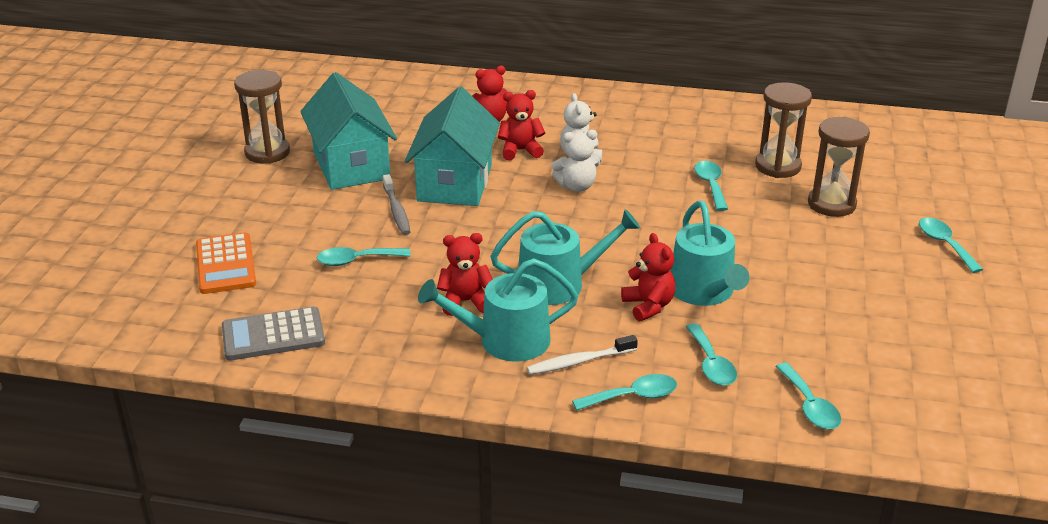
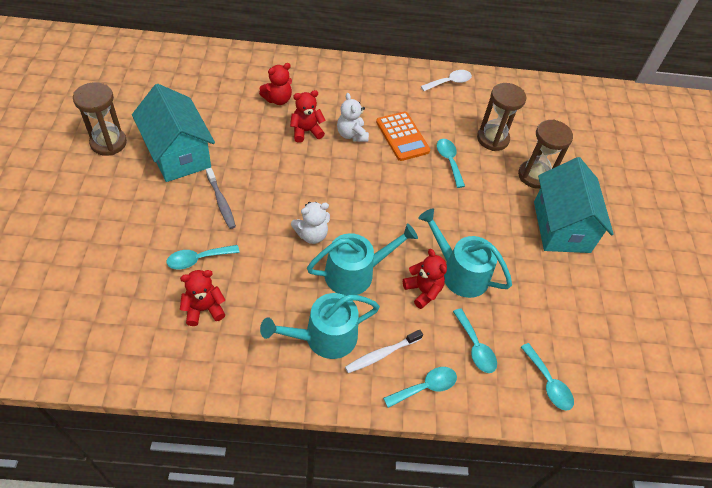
camera: 15 degrees left, 20 degrees up
orange calculator [196,232,256,294] -> orange calculator moved to [376,112,430,161]
grey calculator [222,306,325,361] -> none
turquoise house [405,87,500,206] -> turquoise house moved to [534,157,614,253]
red teddy bear [437,233,493,316] -> red teddy bear moved to [180,270,225,326]
white teddy bear [552,130,600,192] -> white teddy bear moved to [291,202,330,244]
turquoise watering can [670,201,749,306] -> turquoise watering can turned 150 degrees clockwise [418,209,512,298]
turquoise spoon [919,217,983,273] -> none
none -> white spoon [421,70,472,91]

